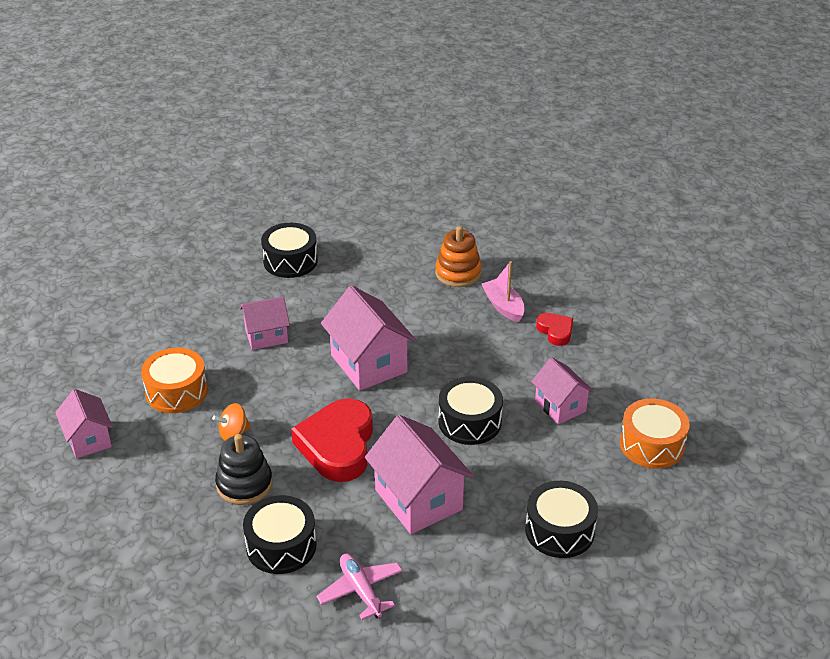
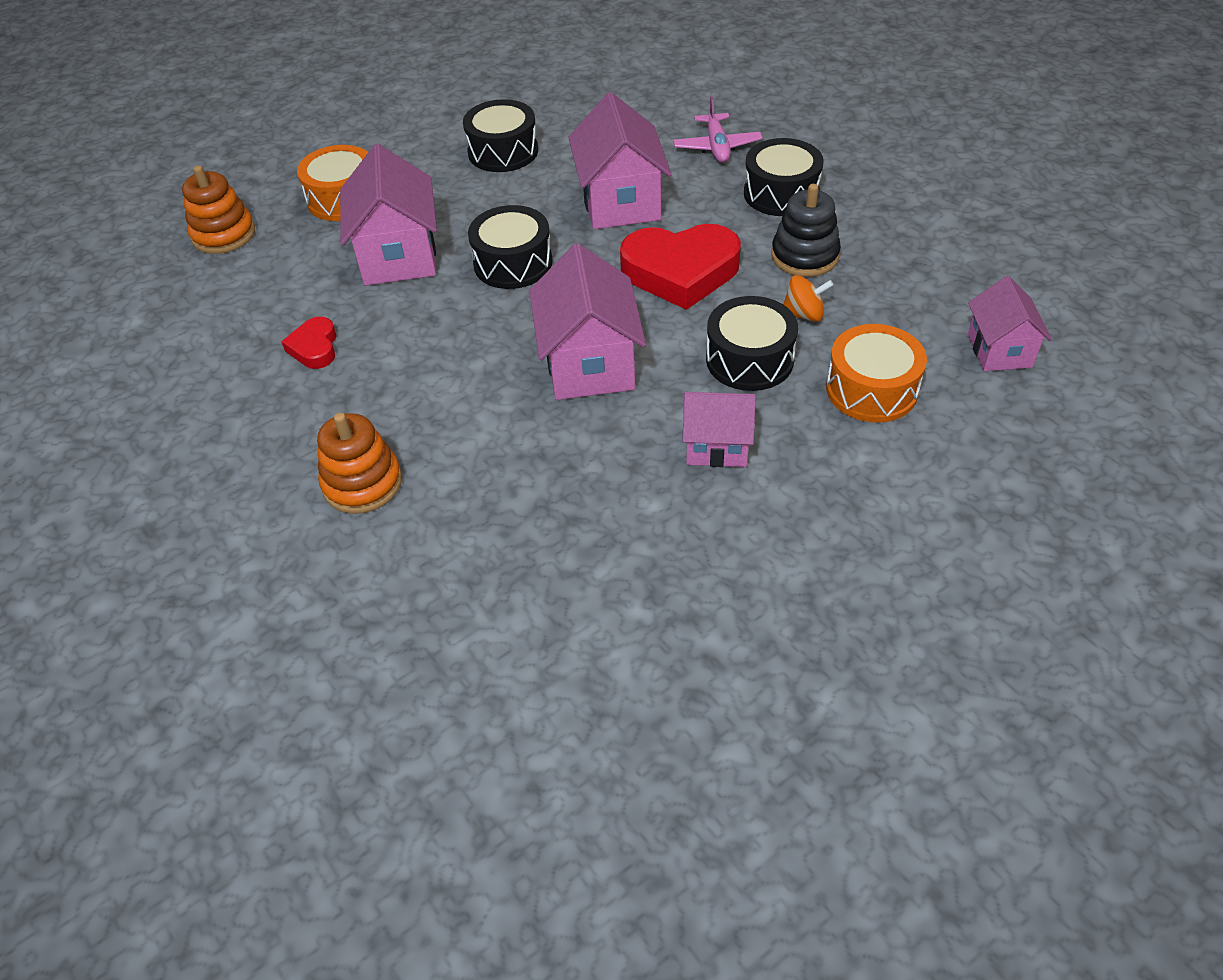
camera: 155 degrees left, 10 degrees up
black drum [261,223,318,278] -> black drum moved to [706,296,798,391]
red heart [291,398,373,482] -> red heart turned 60 degrees clockwise [620,224,741,310]
pink boat [482,261,525,322] -> none
pink house [531,357,594,424] -> pink house [340,144,437,285], size x1.62
none -> orange stacking toy [182,165,255,254]

